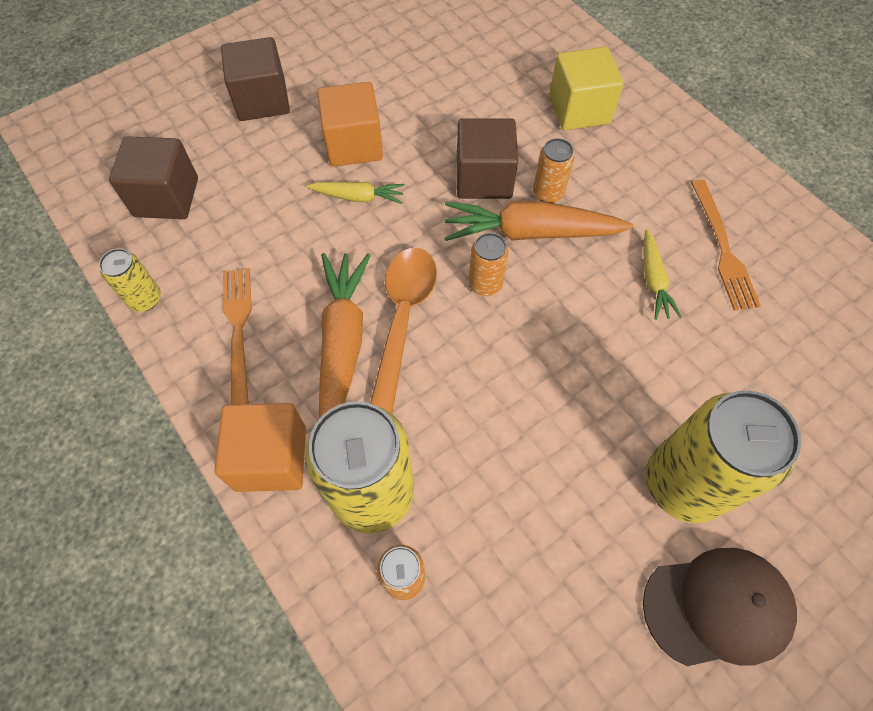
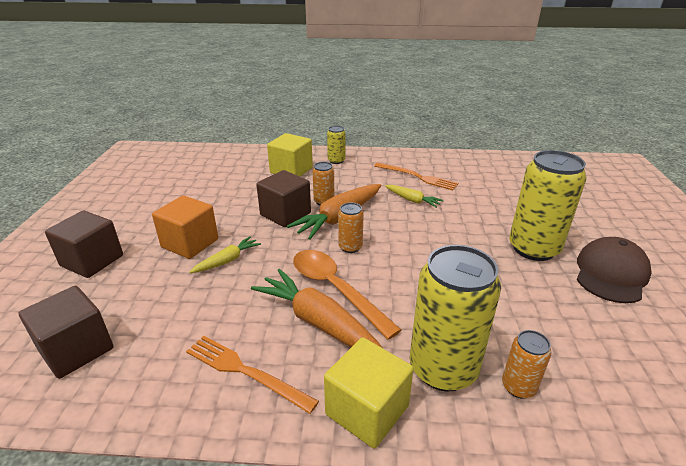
camera: 50 degrees left, 30 degrees down
yellow can [99,248,161,312] -> yellow can moved to [327,126,346,164]
orange cube [214,403,306,492] -> yellow cube [324,338,414,449]

